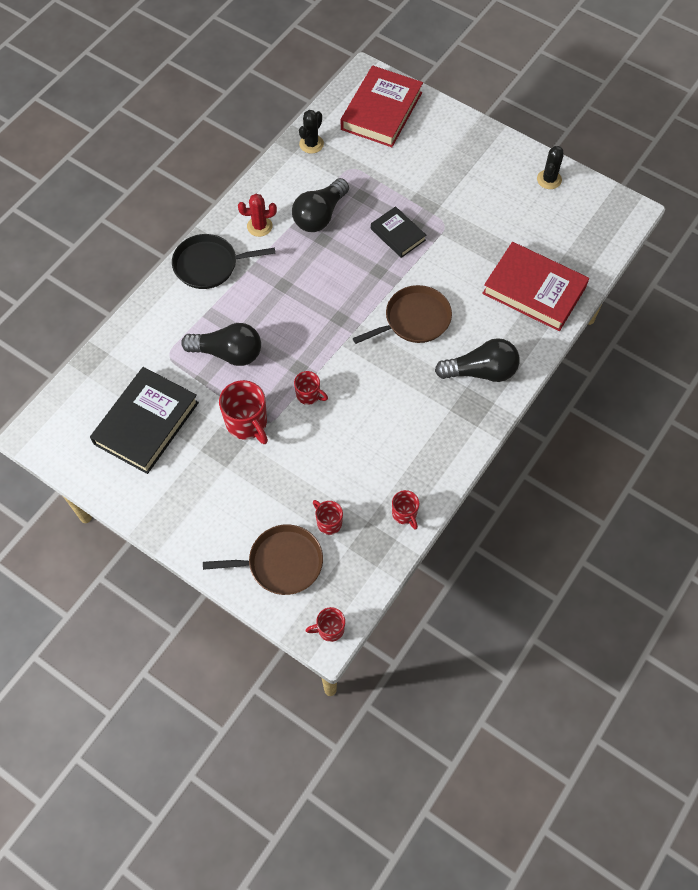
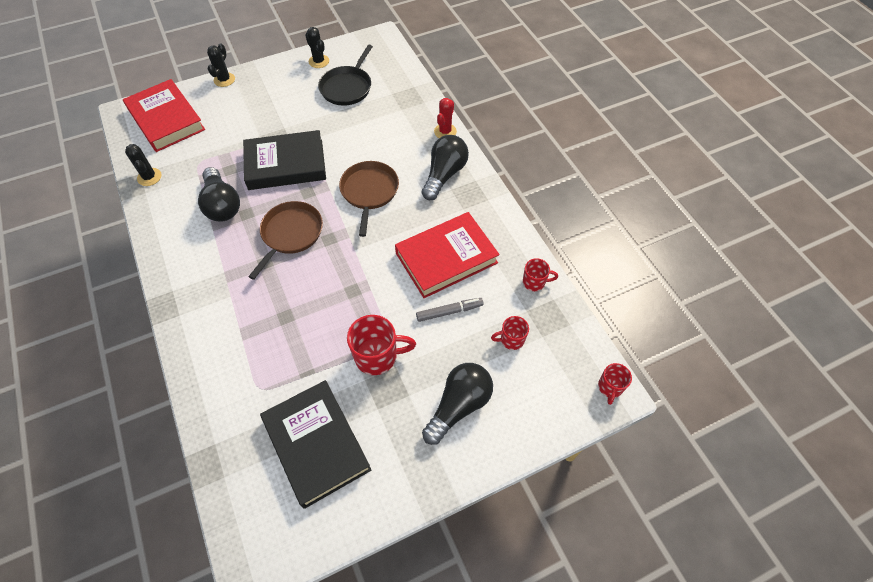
camera: 60 degrees left, 5 degrees down
black pan [172,234,275,289] -> black pan moved to [318,45,373,106]
black light bulb [181,323,261,366] -> black light bulb moved to [422,363,493,445]
brown pan [203,524,323,595] -> brown pan moved to [248,201,323,280]
red cactus [238,194,277,237] -> red cactus moved to [434,98,457,138]
red mug [294,371,328,405] -> none
black book [371,206,426,258] -> black book [243,130,326,190], size x1.79
red book [482,242,589,331] -> red book moved to [395,212,500,298]
none -> black cactus [207,43,235,87]
none -> grey marker [416,298,484,322]

